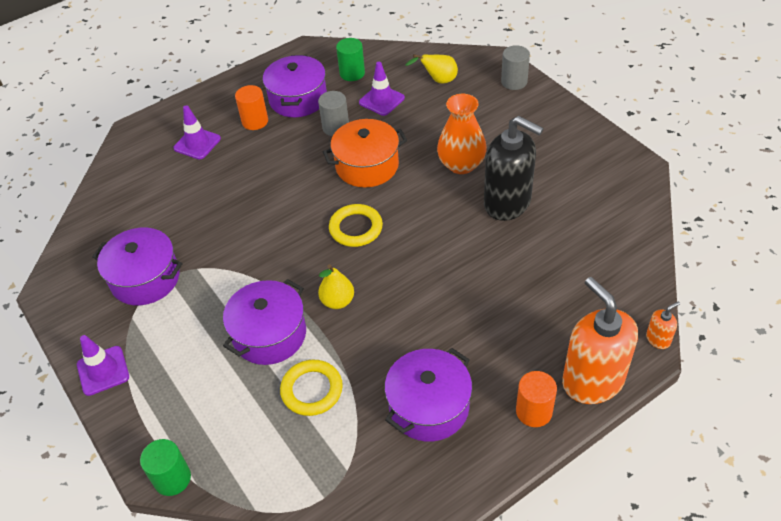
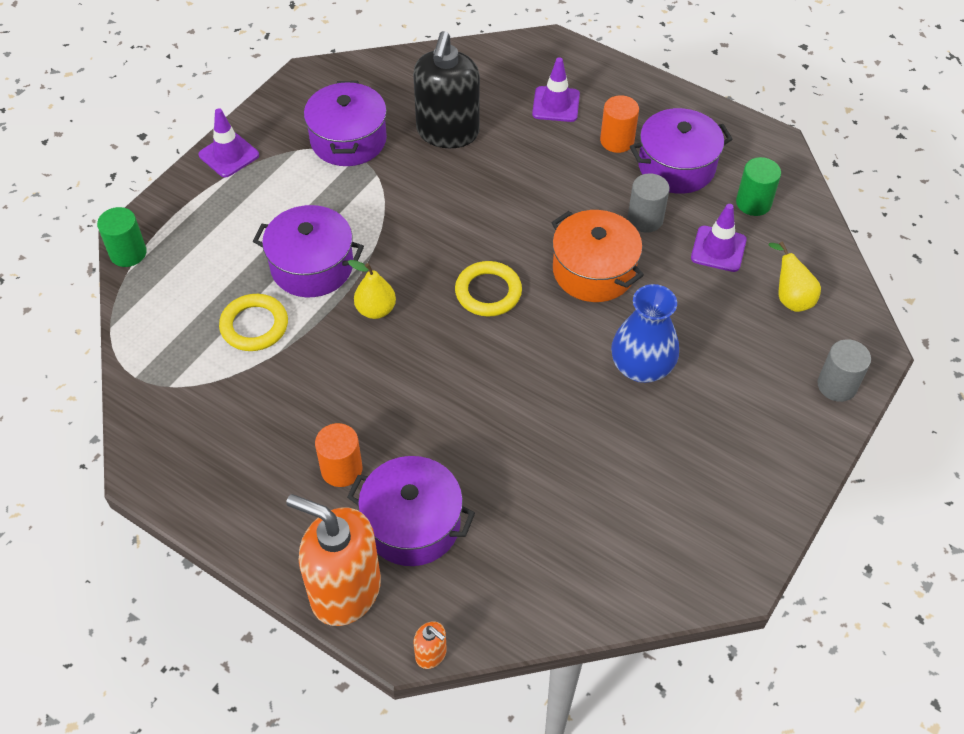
camera: 65 degrees right, 5 degrees up
purple pot [384,348,472,442] -> purple pot moved to [347,456,475,566]
orange vase [437,94,487,174] -> blue vase [611,284,679,383]
black soap dispenser [484,116,544,221] -> black soap dispenser moved to [413,31,480,148]
orange cylinder [516,371,557,427] -> orange cylinder moved to [315,423,362,487]
orange soap dispenser [562,277,638,404] -> orange soap dispenser turned 105 degrees counterclockwise [286,494,381,626]

